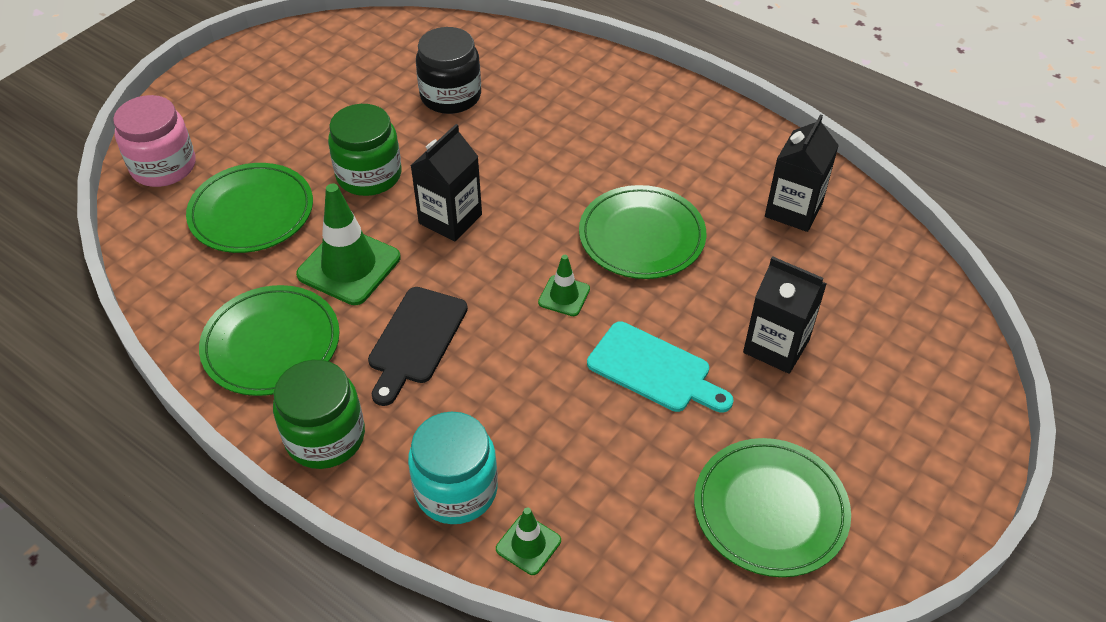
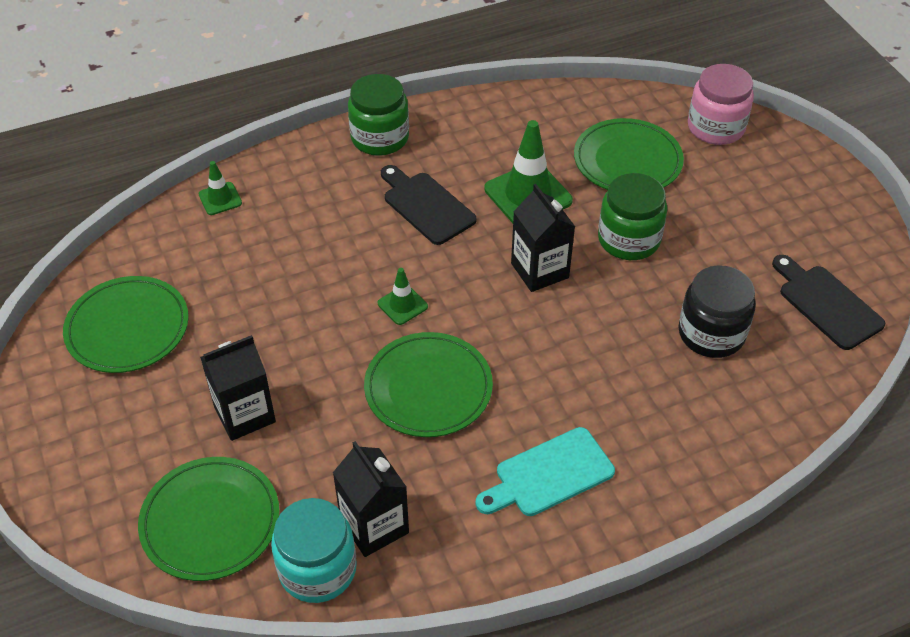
camera: 120 degrees right, 0 degrees up
green plate [199,285,340,396] -> green plate moved to [138,457,280,581]
turquoise jar [408,412,498,524] -> turquoise jar moved to [271,498,357,603]
turquoise cutting board [587,322,734,413] -> turquoise cutting board moved to [476,427,615,516]
none -> black cutting board [772,255,885,350]

